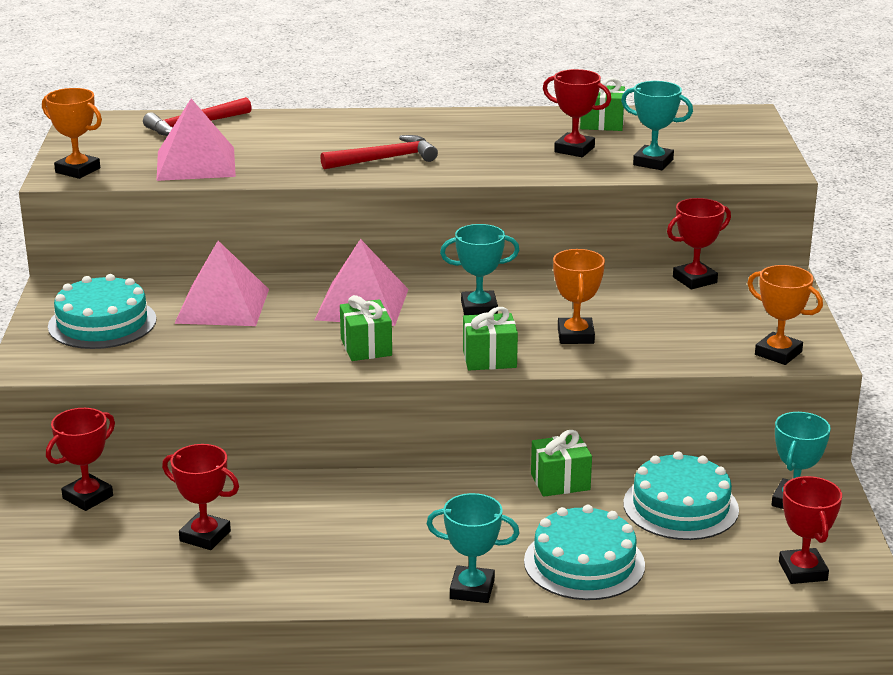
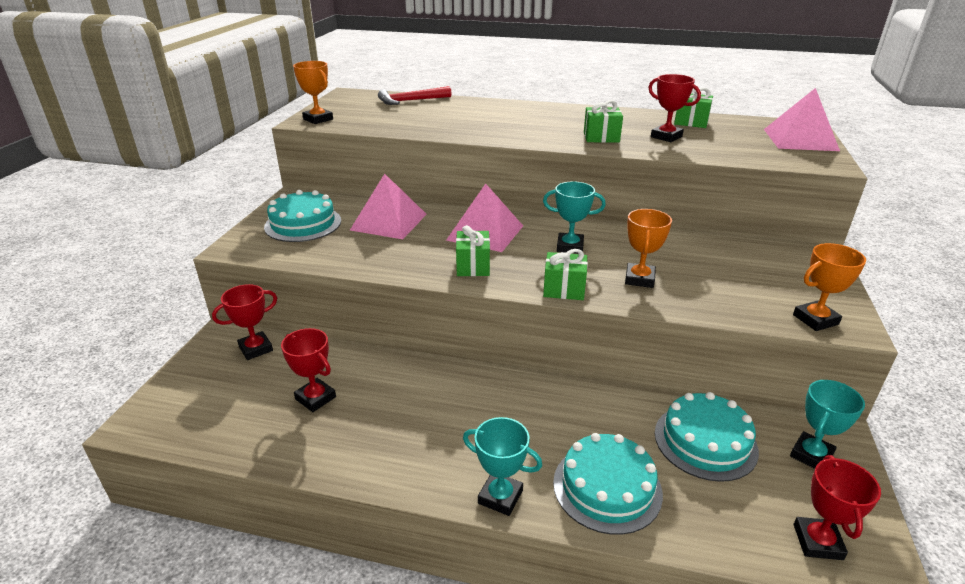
camera: 15 degrees right, 5 degrees up
pink pyramid [156,99,236,181] -> pink pyramid moved to [764,88,840,151]
red hammer [320,135,438,170] -> none
green gift [531,430,592,497] -> green gift moved to [584,100,623,143]
turquoise trophy [621,81,693,170] -> none
red trophy [667,198,731,289] -> none
orange trophy [748,265,823,365] -> orange trophy turned 75 degrees counterclockwise [793,243,866,331]

